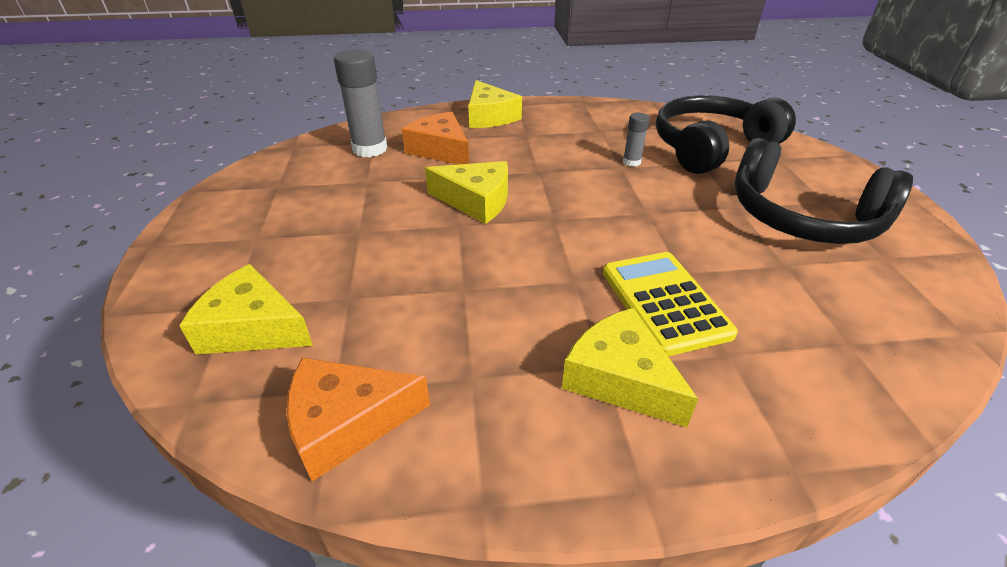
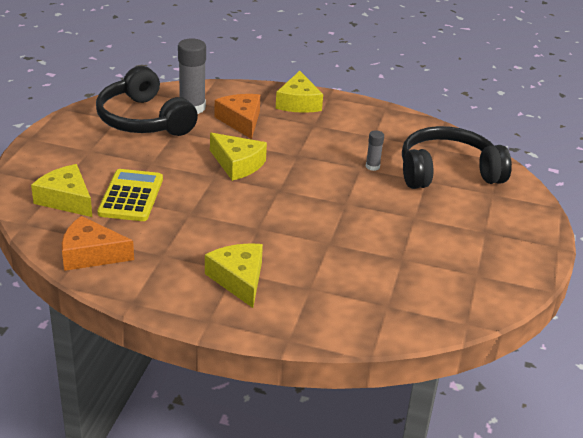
camera: 20 degrees right, 5 degrees down
yellow calculator [603,252,738,356] -> yellow calculator moved to [97,169,163,221]
black headphones [735,138,913,244] -> black headphones moved to [96,66,198,136]

